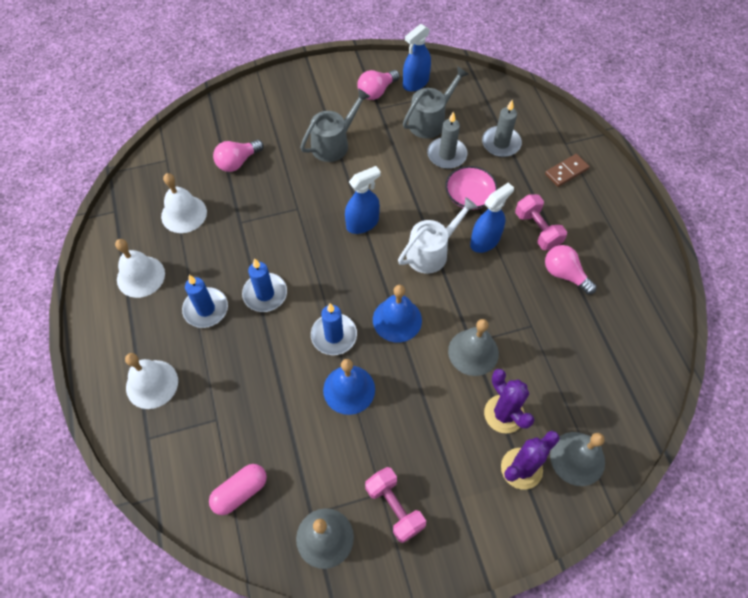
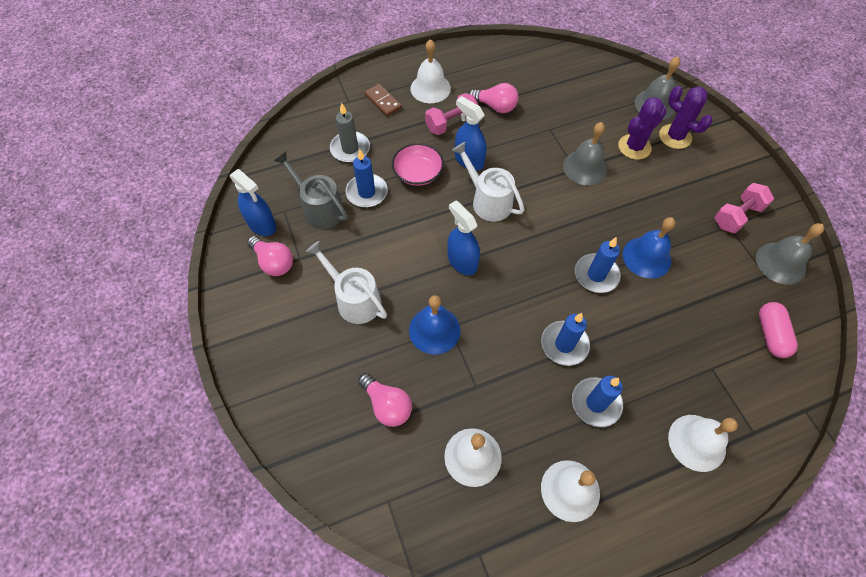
camera: 95 degrees left, 0 degrees up
pink capsule [209,464,267,515] -> pink capsule turned 45 degrees clockwise [759,302,798,358]
grey watering can [300,88,370,162] -> white watering can [306,241,387,324]
blue bell [373,285,422,342] -> blue bell moved to [409,295,460,354]
grey candle [427,111,468,169] -> blue candle [345,149,388,208]
pink light bulb [545,245,597,294] -> pink light bulb turned 105 degrees counterclockwise [468,83,518,113]
none -> white bell [410,39,451,103]

